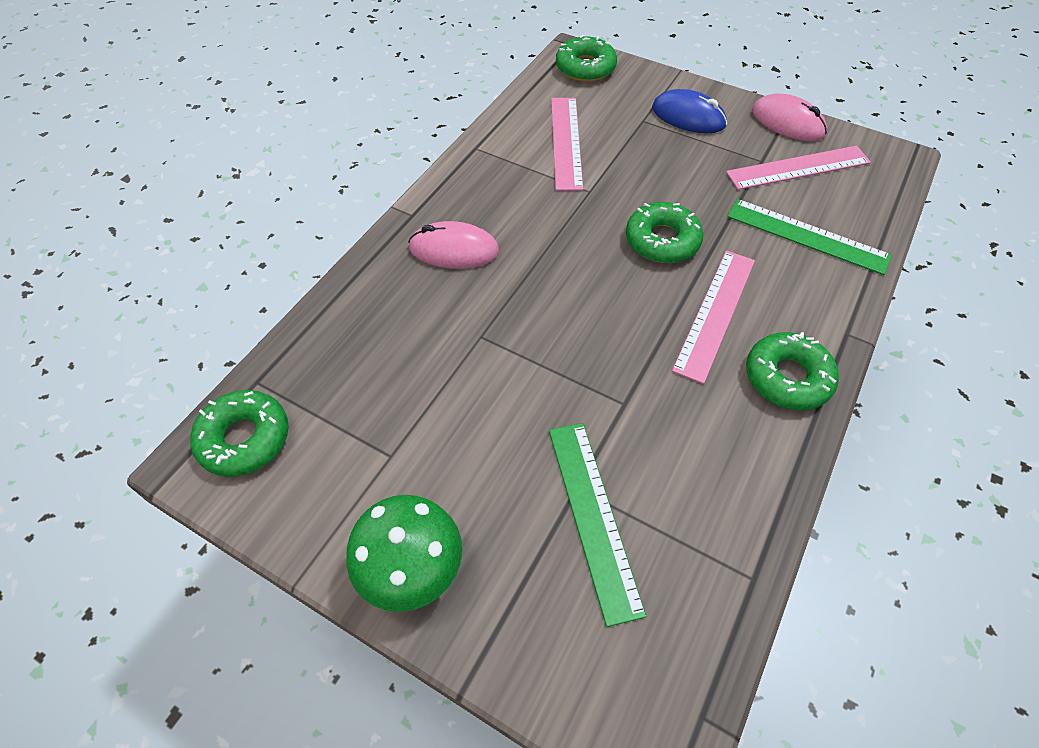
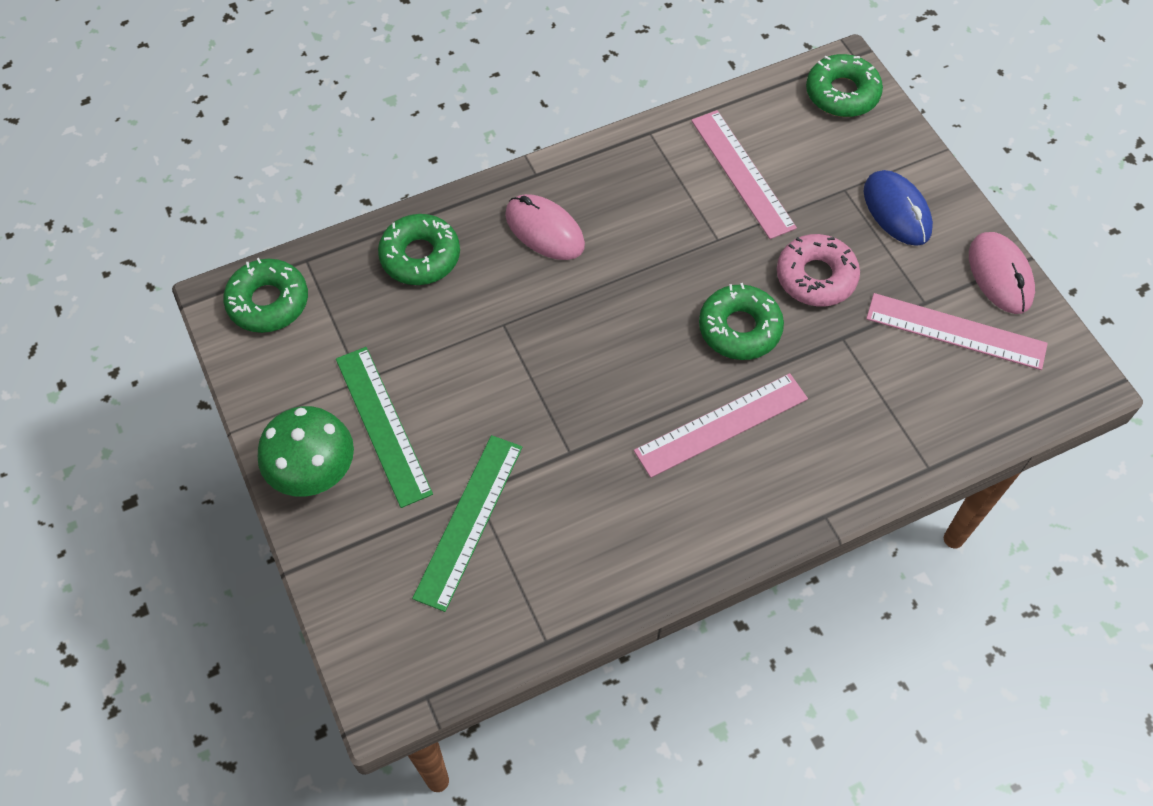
camera: 35 degrees right, 5 degrees up
pink ruler [551,98,583,191] -> pink ruler turned 60 degrees counterclockwise [691,110,797,239]
green ruler [727,199,892,275] -> green ruler moved to [336,347,433,508]
green donut [746,332,839,411] -> green donut moved to [378,214,460,285]
none -> pink donut [777,234,860,307]

